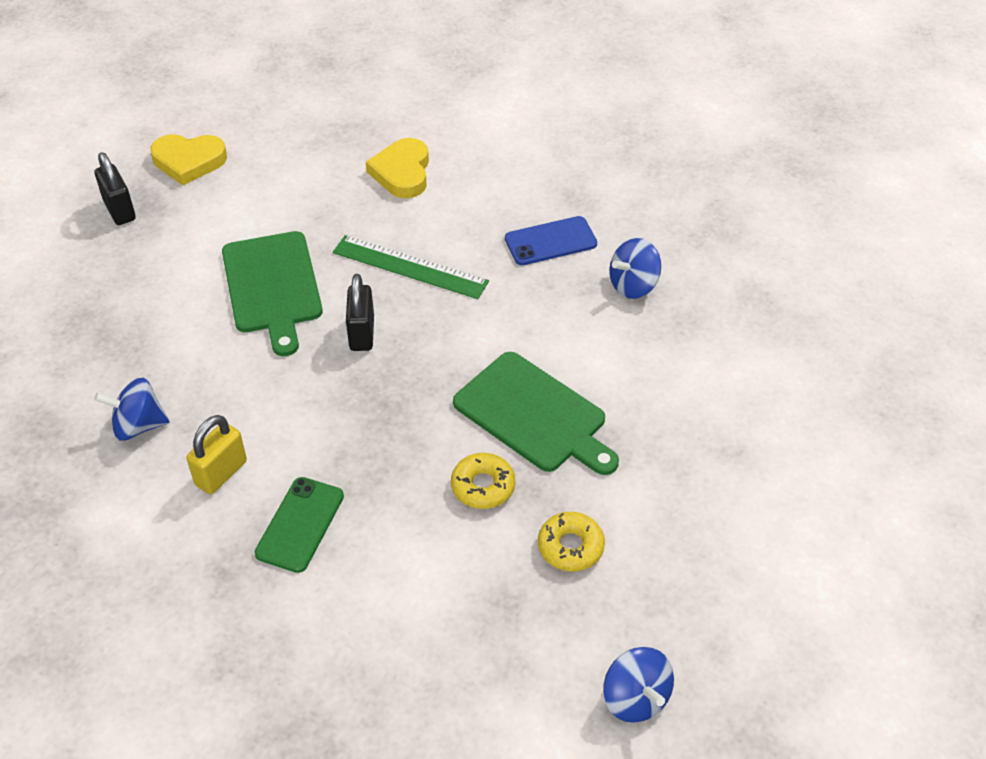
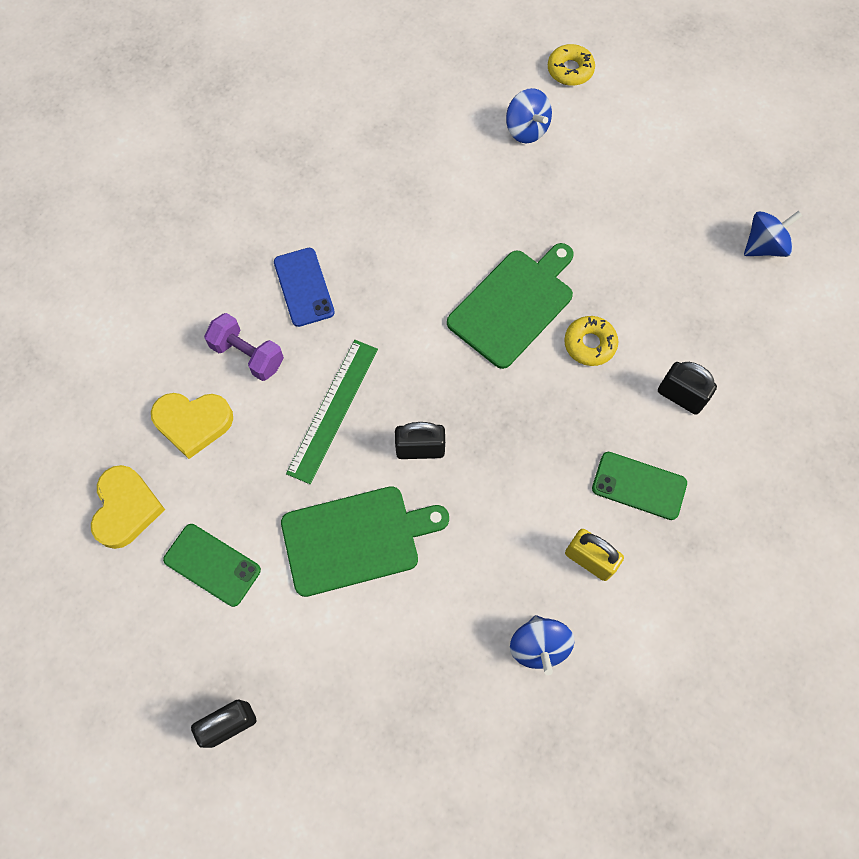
camera: 90 degrees left, 20 degrees up
yellow heart [150,134,227,185] -> yellow heart moved to [91,465,165,549]
yellow donut [538,512,605,571] -> yellow donut moved to [548,44,595,86]
blue spinning top [609,238,661,299] -> blue spinning top moved to [506,88,552,143]
none -> green phone [163,524,261,607]
none -> purple dumbbell [204,313,284,381]
none -> black padlock [658,362,717,415]

